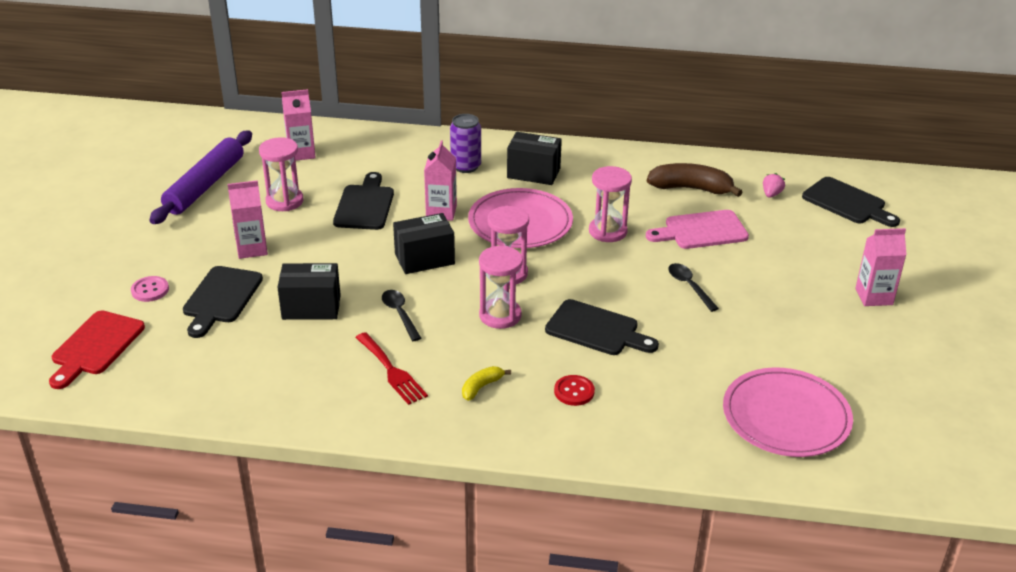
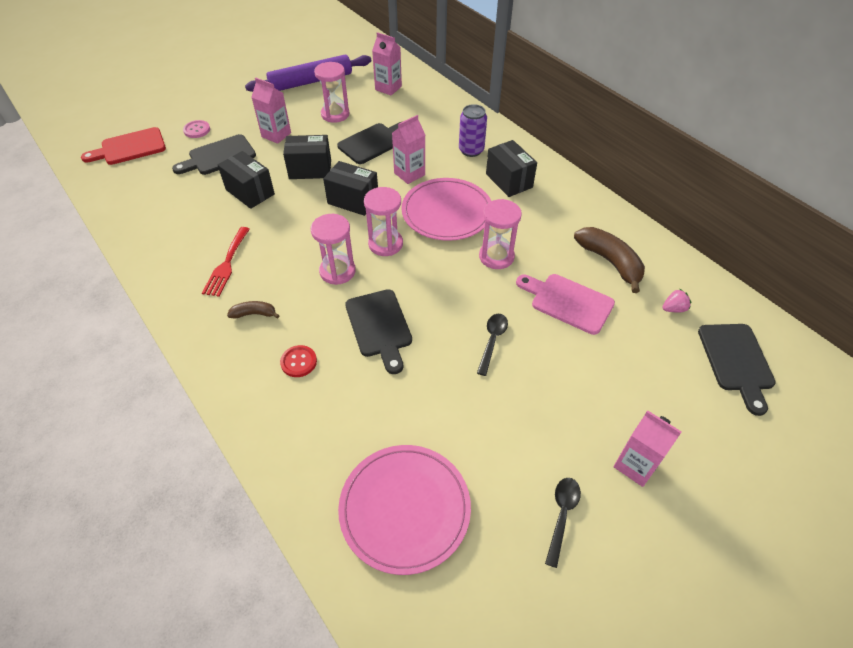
camera: 45 degrees right, 15 degrees up
black spoon [382,290,421,341] -> black spoon moved to [545,478,581,568]
yellow banana [462,366,511,401] -> brown banana [227,301,280,319]
none -> black box [283,135,331,179]

